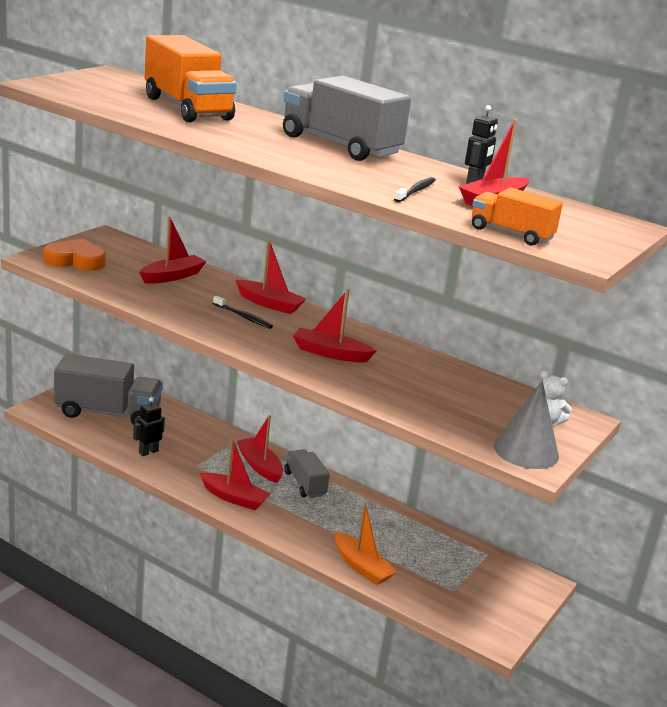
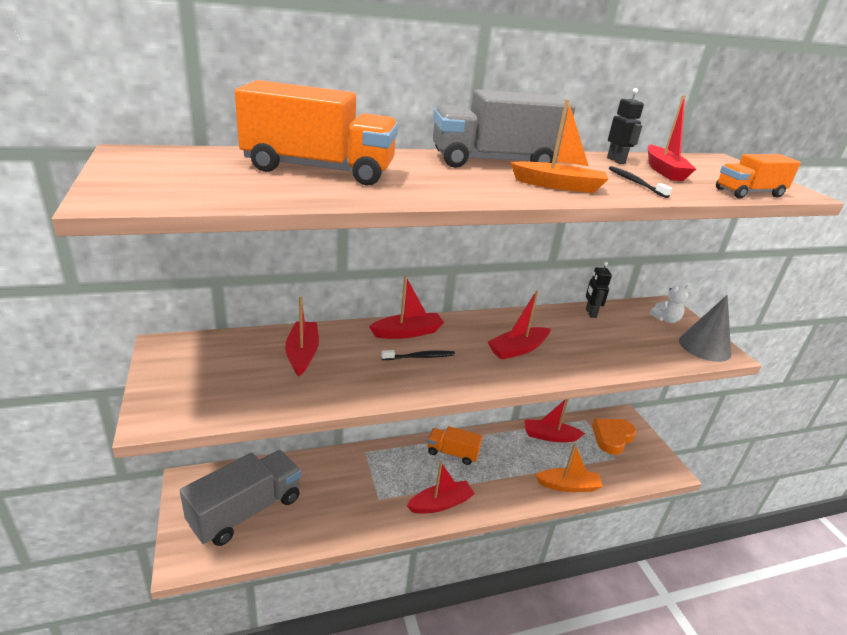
camera: 50 degrees left, 5 degrees up
orange heart [44,239,106,271] -> orange heart moved to [592,419,636,455]
black robot [133,397,165,456] -> black robot moved to [586,262,612,318]
red boat [237,415,283,483] -> red boat moved to [525,399,585,442]
grey truck [284,449,330,498] -> orange truck [428,426,483,465]
none -> orange boat [510,99,608,193]

